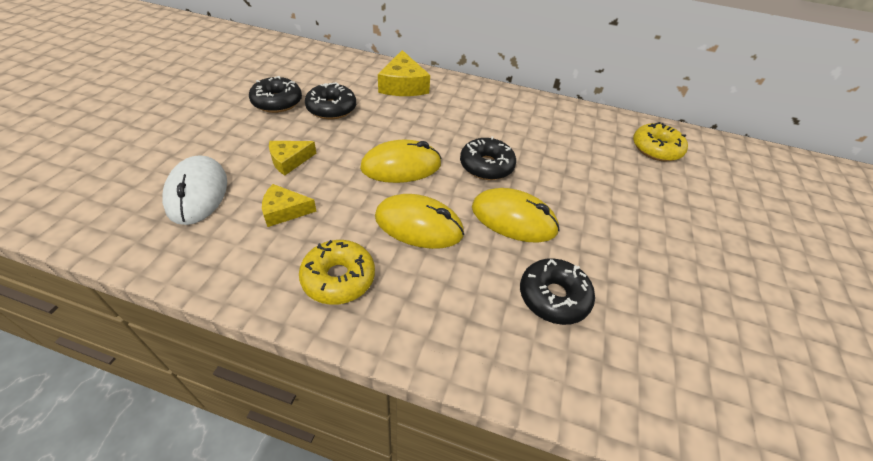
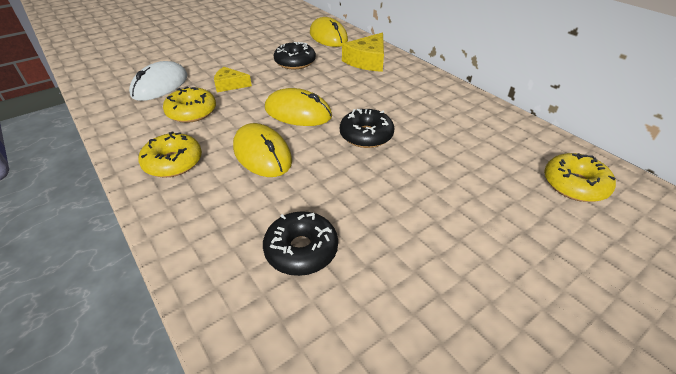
camera: 40 degrees right, 5 degrees down
black donut [249,76,302,113] -> none
yellow cheese [262,184,317,227] -> yellow donut [163,86,216,123]
yellow mouse [472,188,560,243] -> yellow mouse moved to [310,17,348,47]

